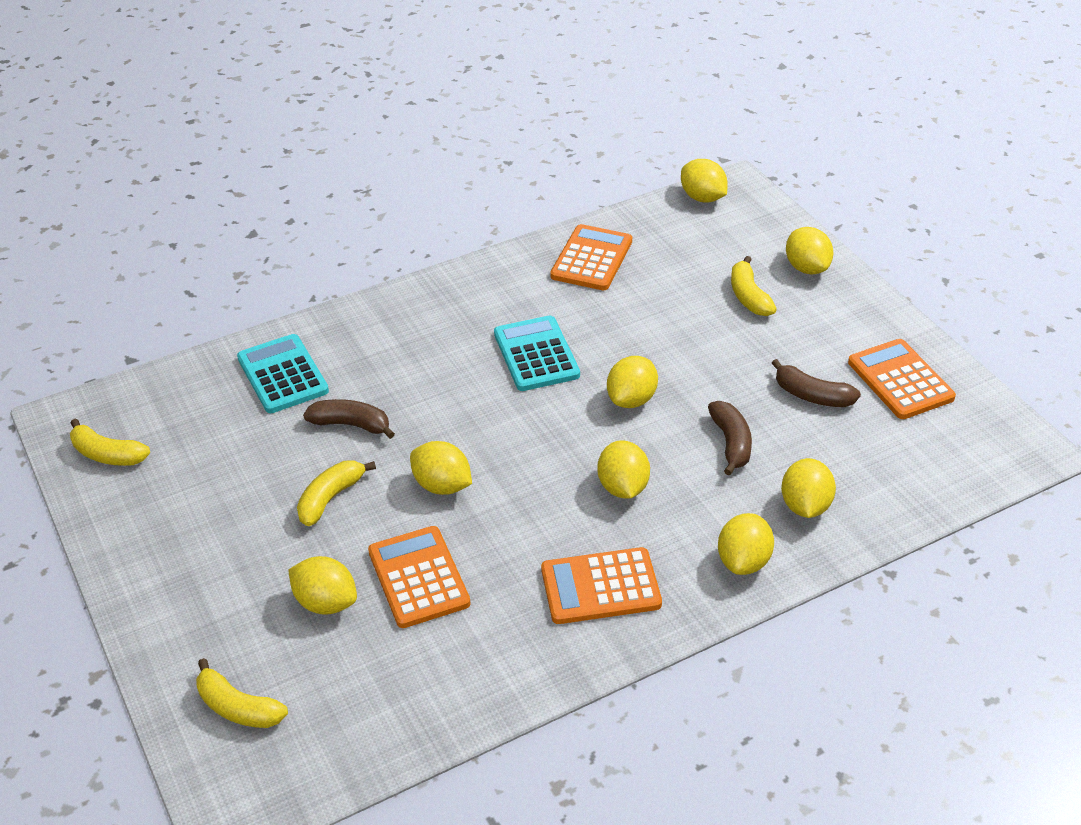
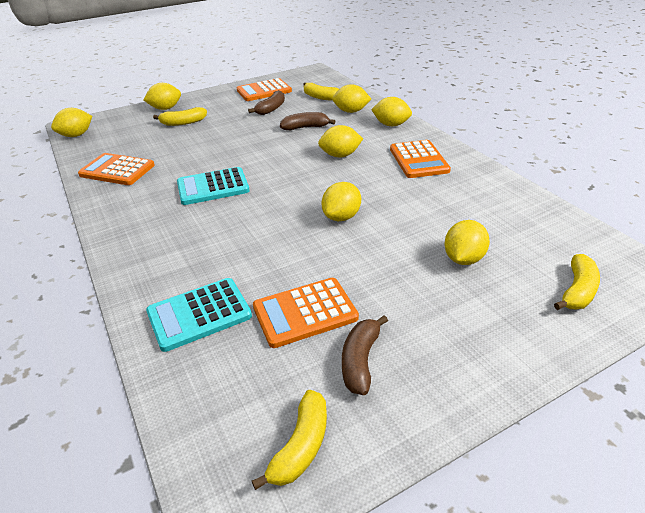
camera: 90 degrees left, 5 degrees down
yellow banana [297,460,376,526] -> yellow banana moved to [303,83,339,101]
brown banana [303,399,395,439] -> brown banana moved to [342,315,388,395]
orange calculator [368,526,471,628] -> orange calculator moved to [253,278,359,348]
yellow lemon [607,356,658,408] -> none

